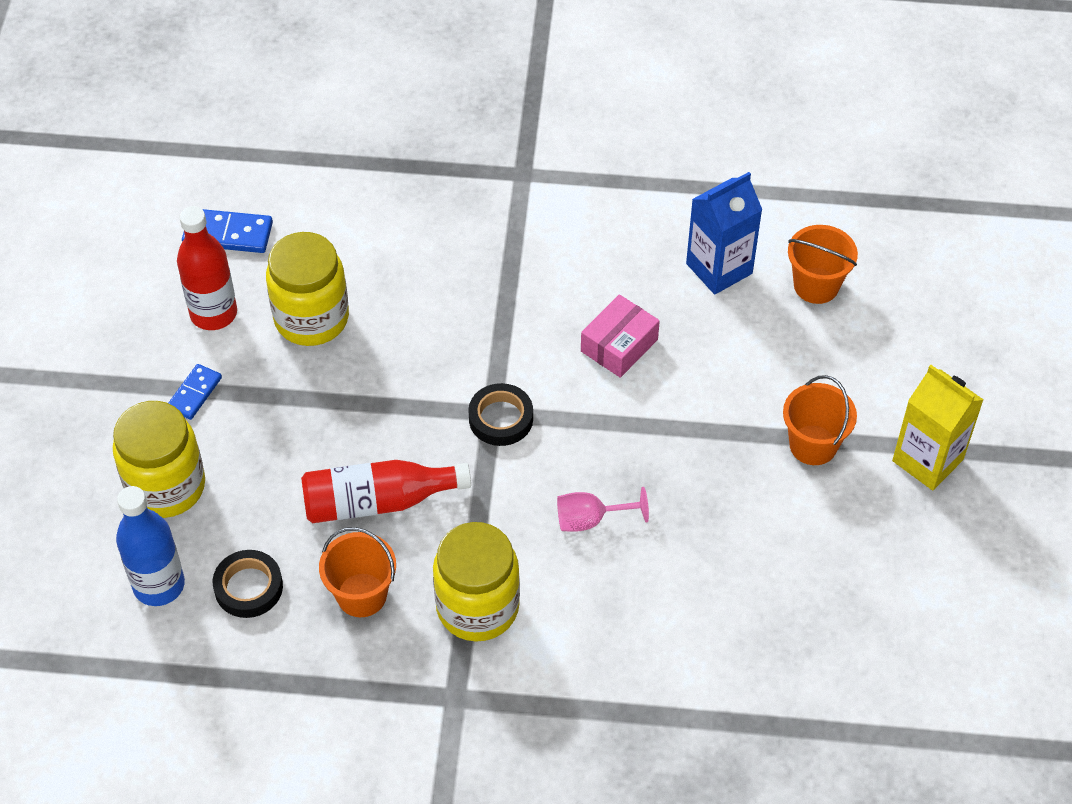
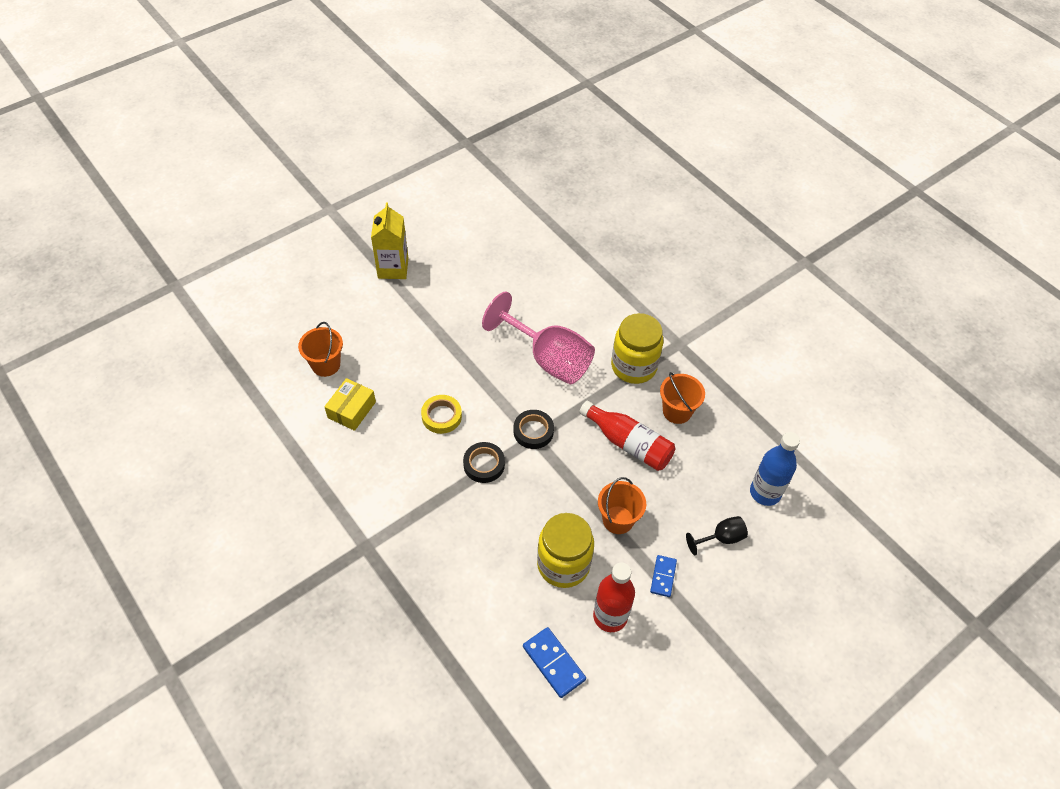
camera: 135 degrees left, 0 degrees up
yellow jar [113,401,205,518] -> black goblet [686,516,748,555]
blue domino [168,364,222,420] -> blue domino turned 60 degrees counterclockwise [650,555,677,597]
black tape [213,550,283,618] -> black tape moved to [463,442,505,483]
pink goblet [557,487,649,532] -> pink goblet [482,292,595,384], size x2.17
pink box [581,294,660,378] -> yellow tape [421,395,462,434]
blue carton [686,172,762,295] -> yellow box [324,378,376,431]
orange bucket [783,375,857,465] -> orange bucket moved to [598,477,646,534]

